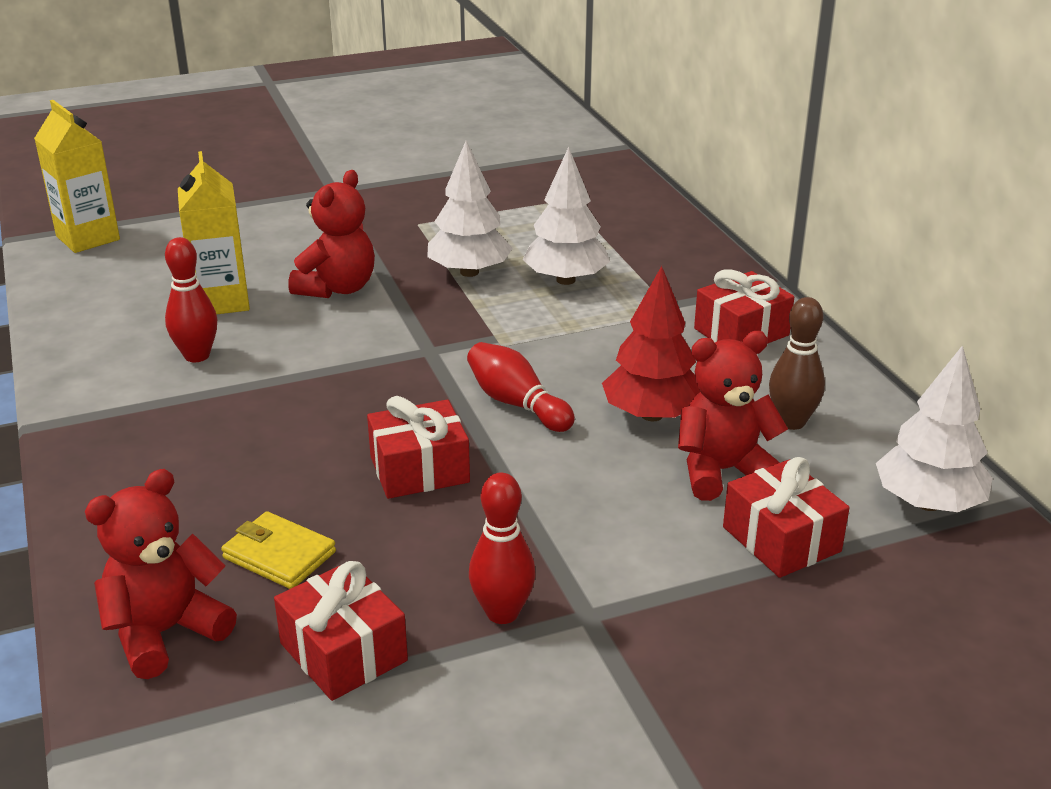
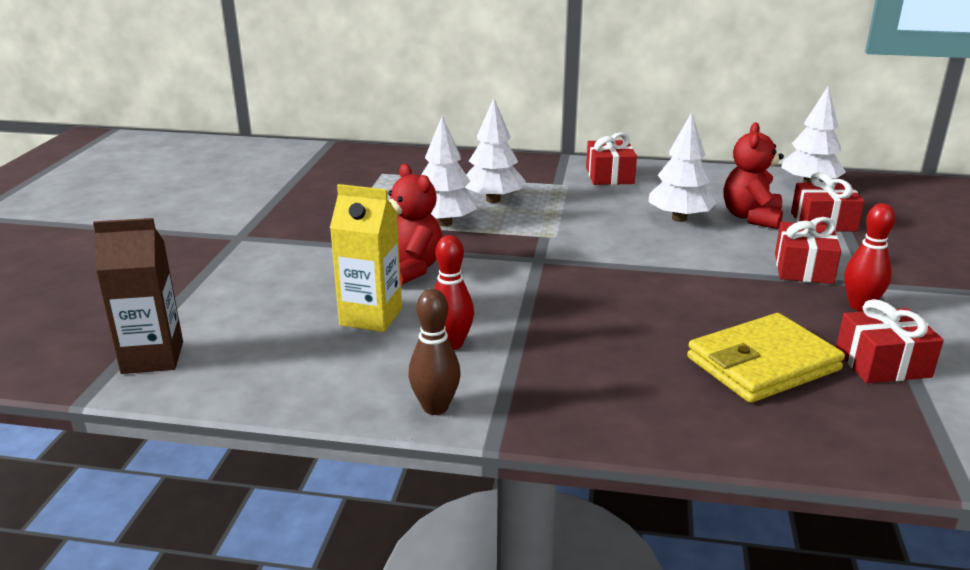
camera: 60 degrees left, 5 degrees down
yellow carton [34,100,120,253] -> brown carton [93,218,183,374]
red teddy bear [85,469,237,679] -> none
yellow wallet [221,511,336,589] -> yellow wallet [687,313,845,403], size x1.75
red gift [367,396,470,499] -> red gift moved to [775,217,841,284]
red bowling pin [467,342,575,432] -> none
red tree [602,266,700,421] -> white tree [648,112,716,222]
brown bowling pin [769,297,825,430] -> brown bowling pin moved to [408,289,461,415]

